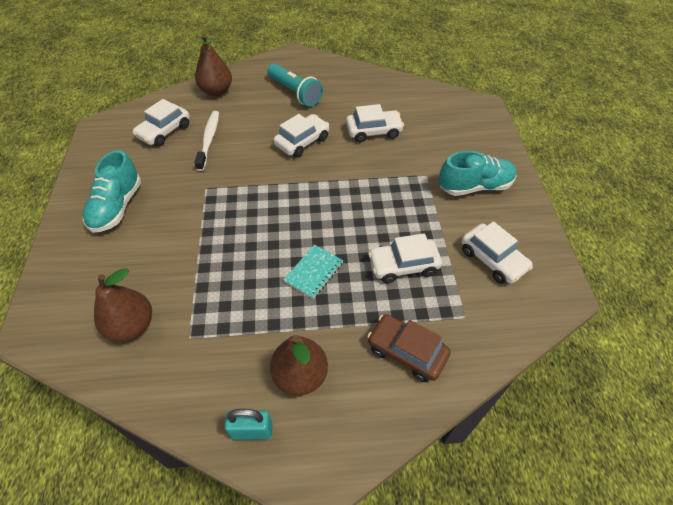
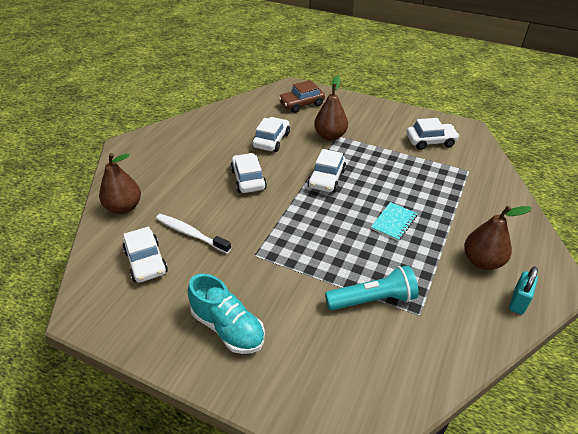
camera: 60 degrees left, 10 degrees down
brown pear [94,268,152,342] -> brown pear moved to [314,75,348,141]
turquoise flashlight [267,64,323,107] -> turquoise flashlight moved to [325,265,419,310]
turquoise notebook [284,245,343,299] -> turquoise notebook turned 60 degrees clockwise [371,202,417,241]
brown car [367,314,451,382] -> brown car moved to [279,80,325,113]
white car [368,233,442,283] -> white car moved to [308,149,346,193]
turquoise shoe [439,151,516,196] -> none

